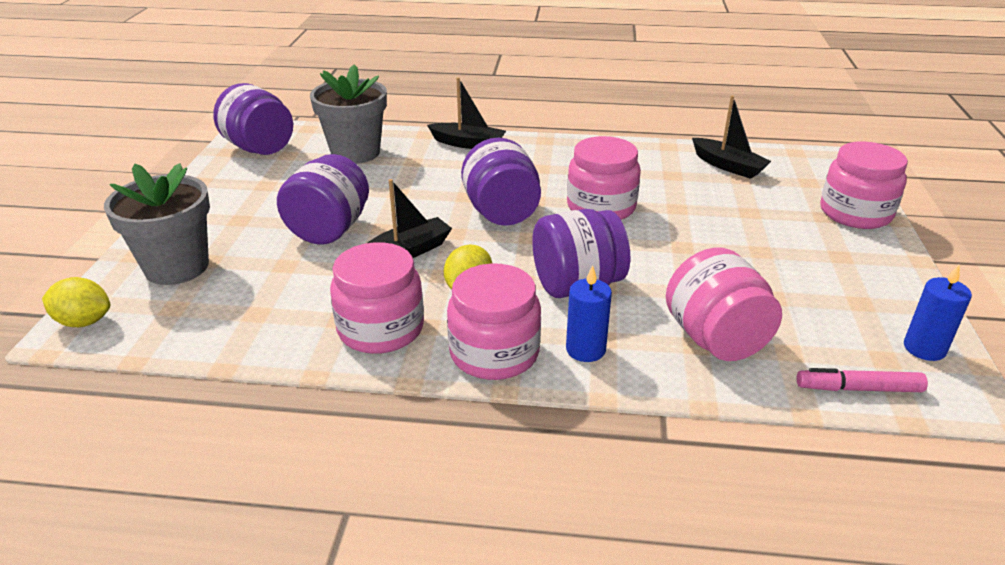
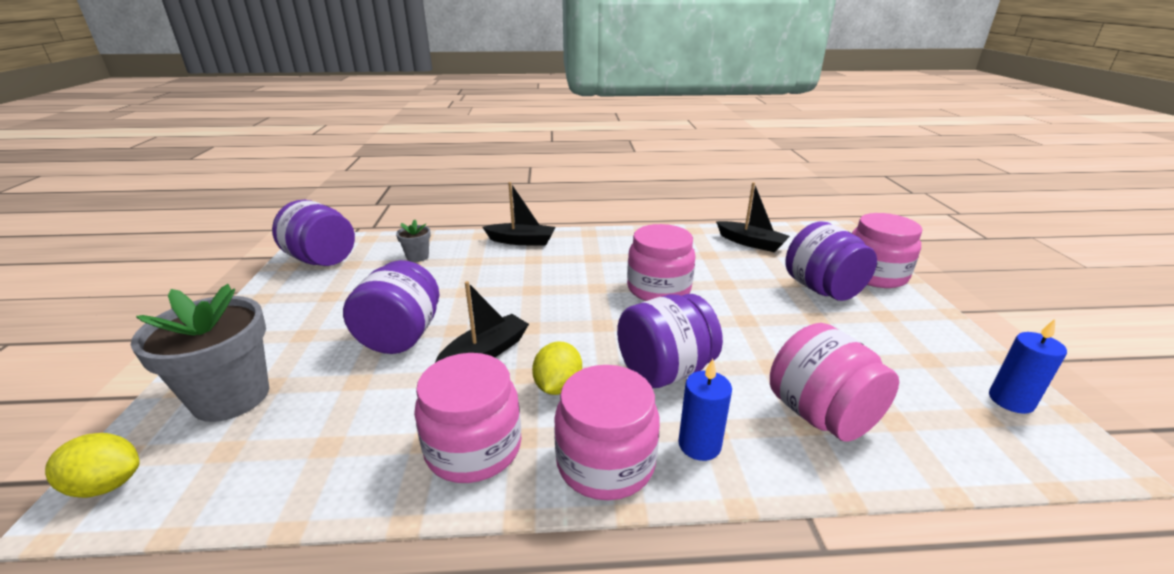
camera: 10 degrees left, 5 degrees down
grey flower pot [310,64,387,164] -> grey flower pot [396,219,431,262], size x0.47
purple jar [461,138,541,226] -> purple jar moved to [786,221,877,301]
pink marker [797,368,928,392] -> none

